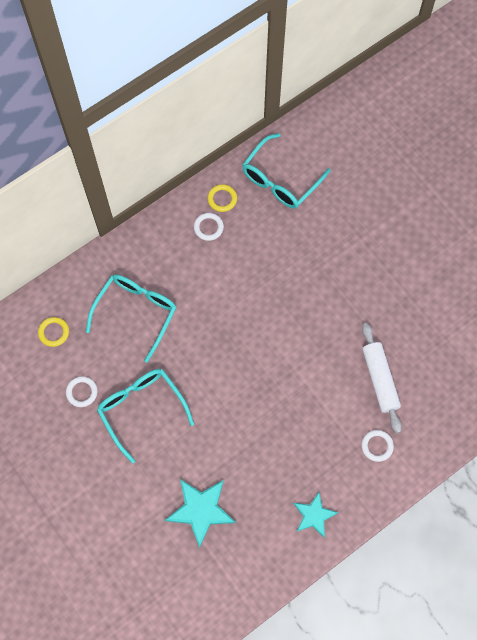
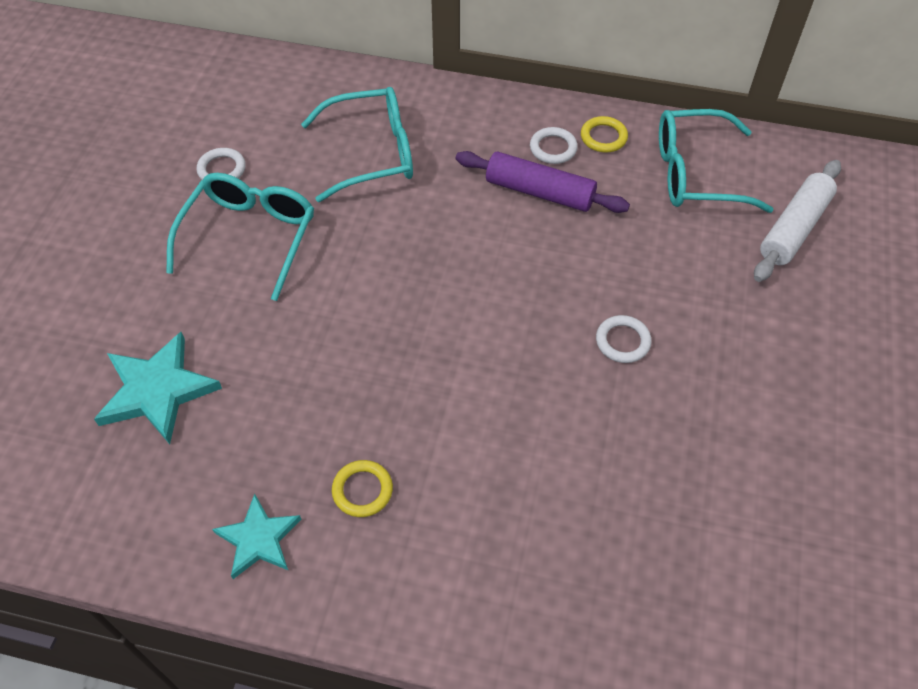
camera: 50 degrees right, 15 degrees down
yellow ring [38,317,69,347] -> yellow ring moved to [332,460,393,517]
white ring [361,430,394,462] -> white ring moved to [596,315,652,363]
white rolling pin [362,323,402,433] -> white rolling pin moved to [754,160,841,282]
none -> purple rolling pin [456,151,630,213]

